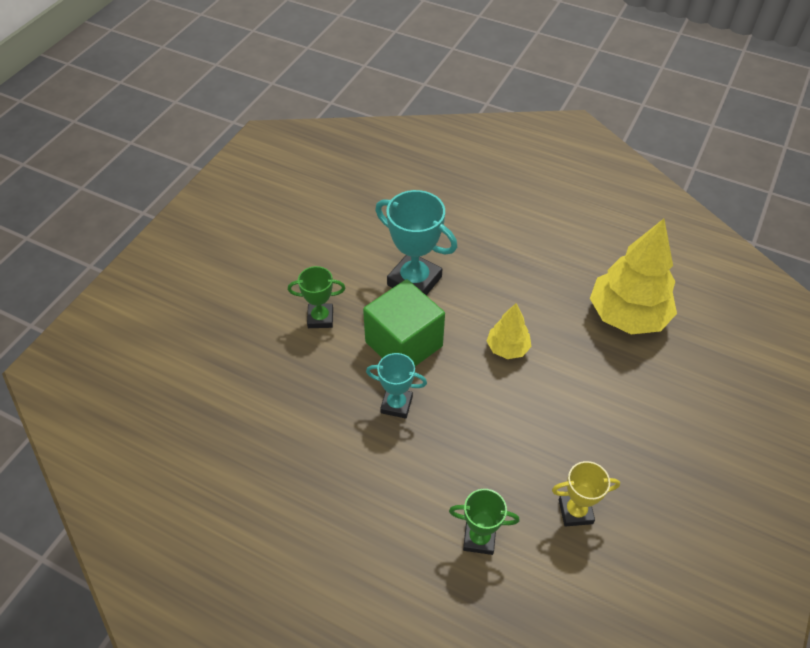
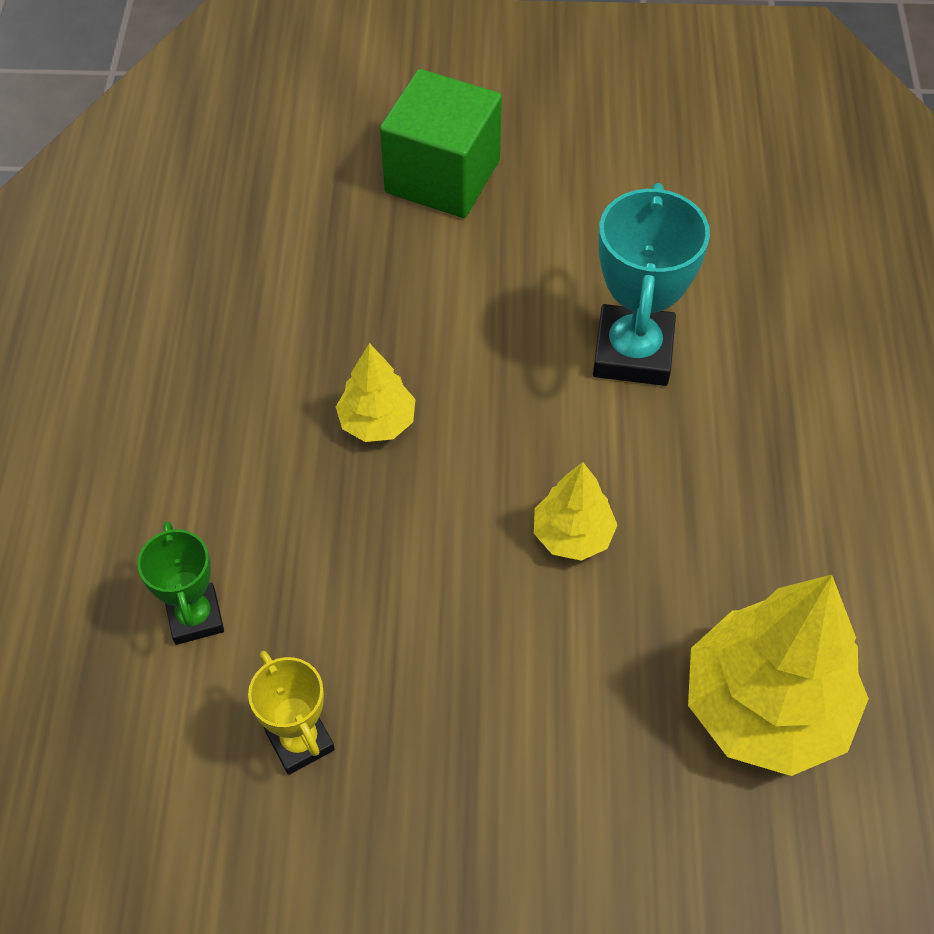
camera: 65 degrees right, 5 degrees up
green trophy [288,266,345,328] -> none
green cube [363,279,445,366] -> green cube moved to [380,69,502,218]
turquoise trophy [366,353,427,419] -> yellow tree [336,343,415,442]

